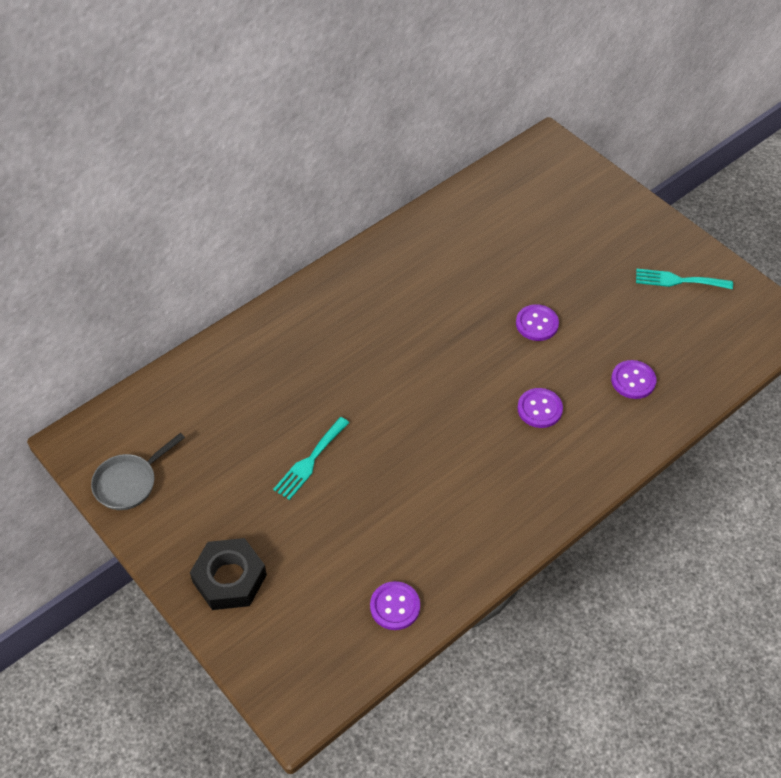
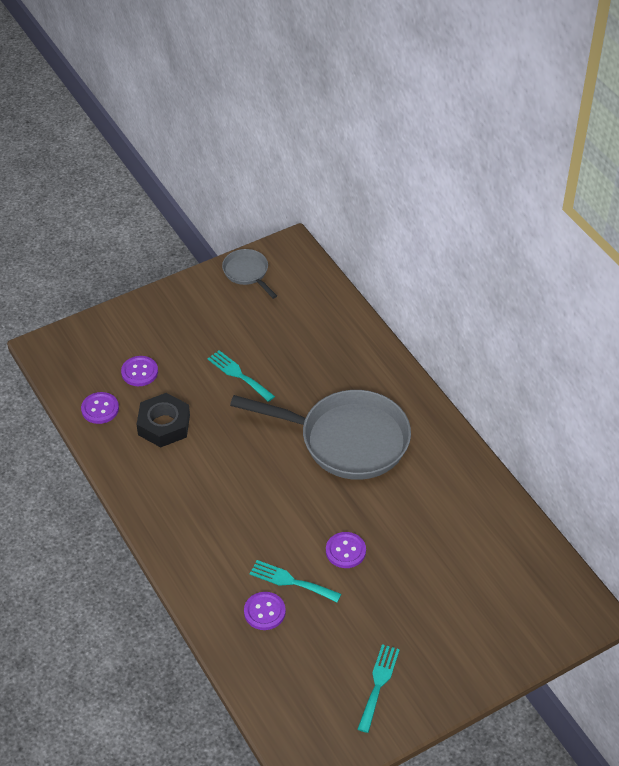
camera: 100 degrees right, 5 degrees down
black nut [190,538,267,610] -> black nut moved to [137,393,190,447]
purple button [517,388,563,428] -> purple button moved to [121,356,158,386]
none -> grey pan [230,390,411,480]
none -> turquoise fork [250,560,341,602]

